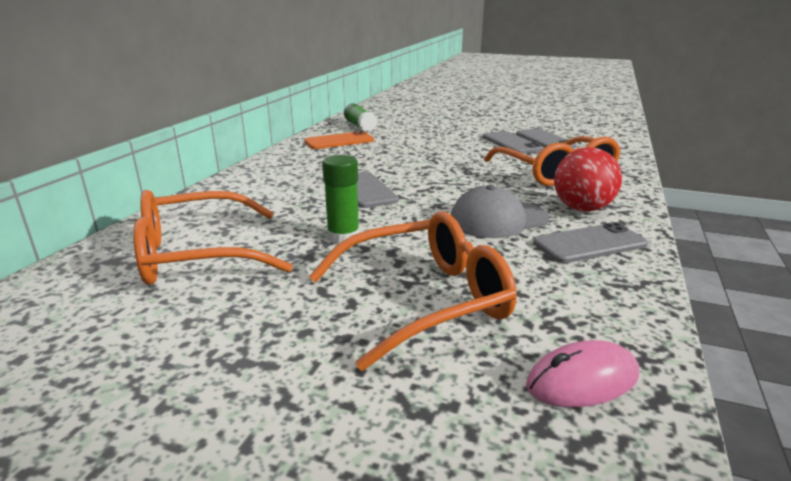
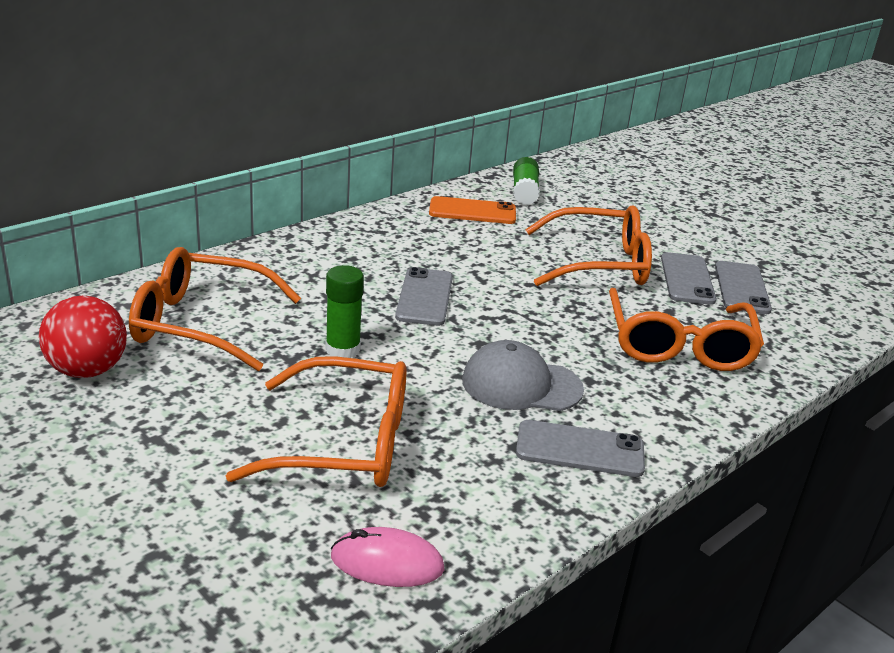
camera: 25 degrees right, 5 degrees up
red ball [554,147,622,212] -> red ball moved to [39,296,127,378]
none -> orange glasses [525,206,652,286]

